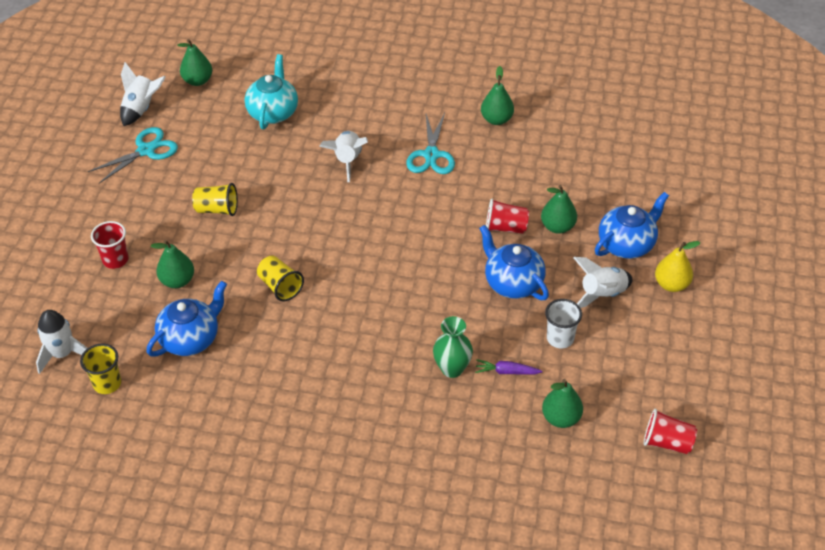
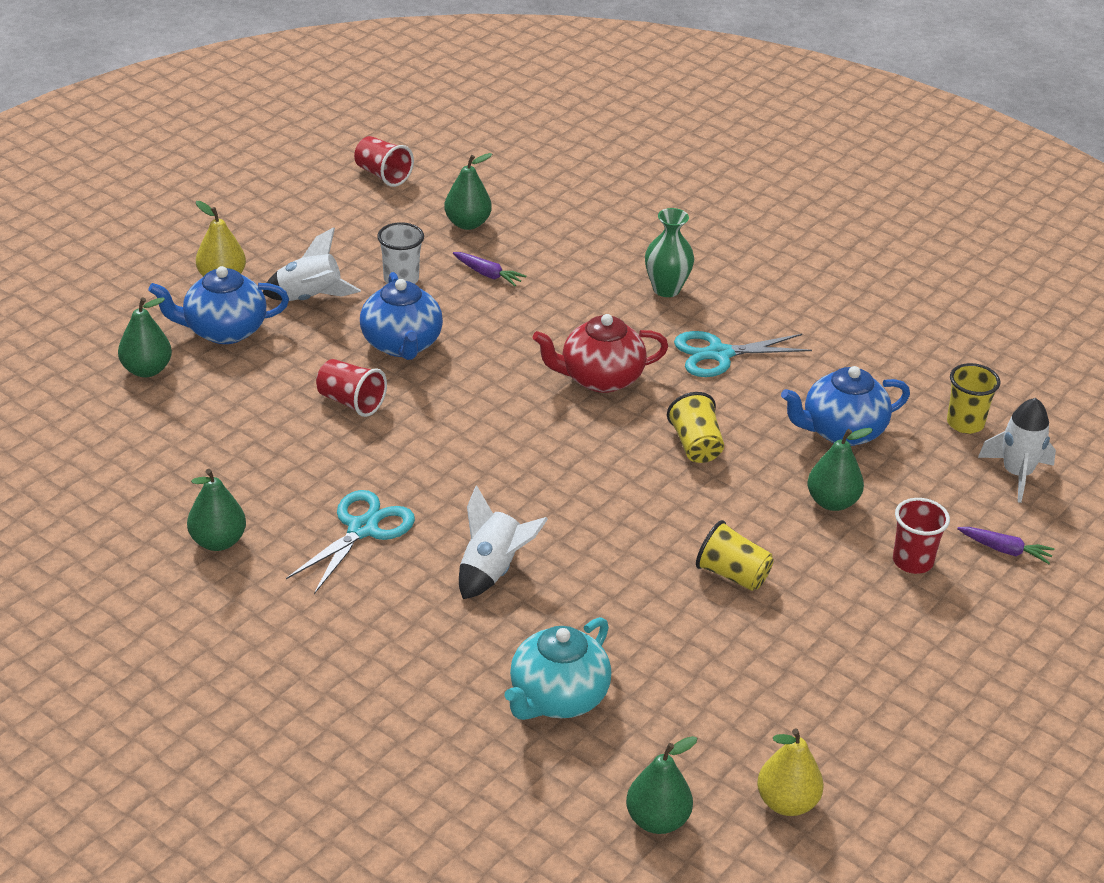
camera: 155 degrees left, 10 degrees down
turquoise scissors [88,127,178,184] -> turquoise scissors moved to [674,331,812,377]
white rocket [120,62,166,126] -> yellow pear [757,729,824,816]
green vase [433,316,473,378] -> green vase moved to [645,208,694,297]
green pear [541,185,577,234] -> green pear moved to [118,297,172,377]
none -> red teapot [533,314,668,393]
none -> purple carrot [957,527,1054,564]

